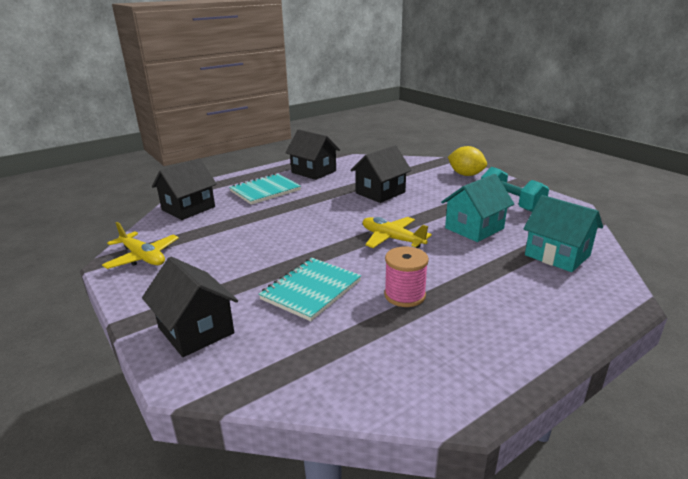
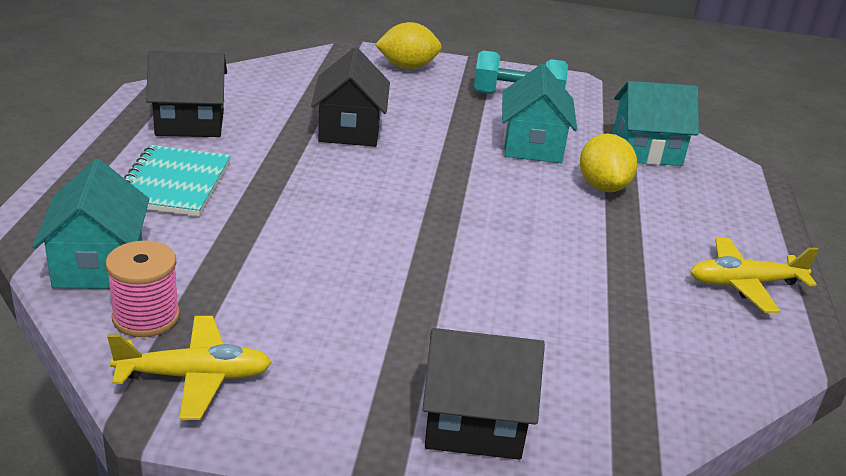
camera: 50 degrees left, 5 degrees up
black house [152,158,217,220] -> turquoise house [32,159,149,289]
turquoise notebook [259,258,361,321] -> none
yellow plane [363,217,432,248] -> yellow plane moved to [690,238,819,313]
pink spool [384,247,429,307] -> pink spool moved to [106,241,180,337]
none -> yellow lemon [580,134,637,192]

